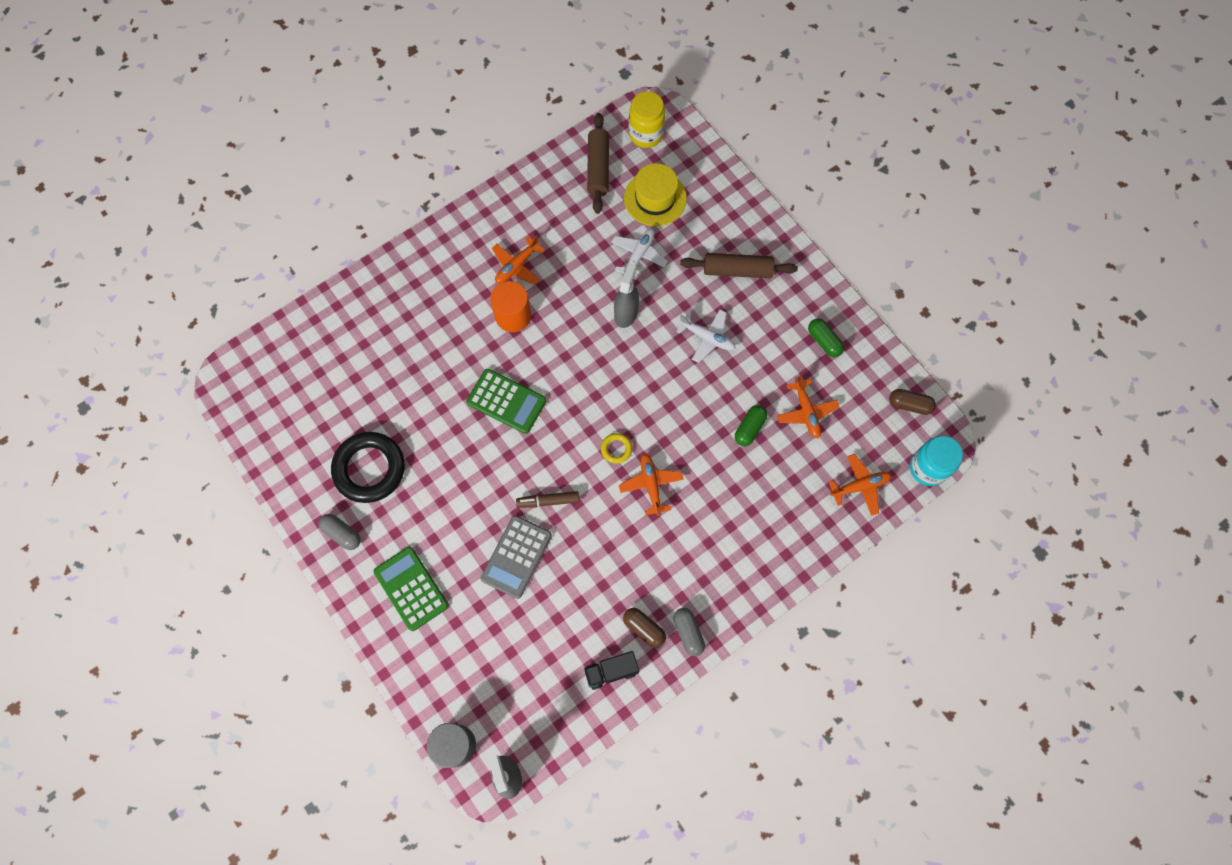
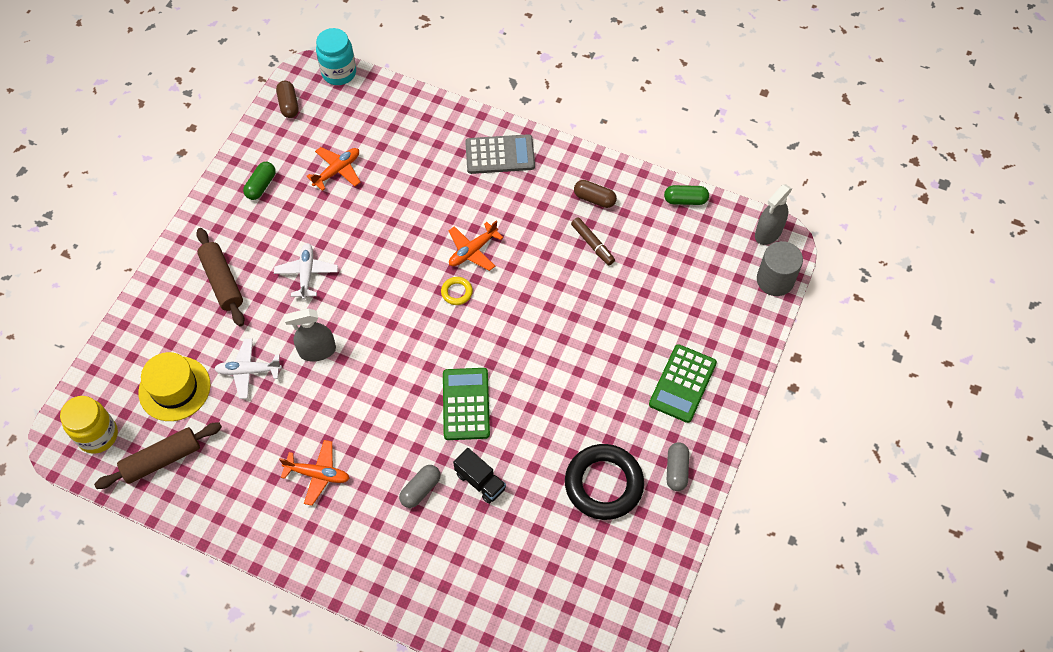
camera: 120 degrees left, 10 degrees down
grey calculator [481,515,552,599] -> grey calculator moved to [465,134,535,174]
orange cylinder [490,281,531,332] -> none
brown marker [516,491,579,508] -> brown marker moved to [571,217,615,265]
black truck [584,651,639,690] -> black truck moved to [453,448,506,504]
brown capsule [623,608,666,647] -> brown capsule turned 75 degrees counterclockwise [574,180,617,208]
grey capsule [674,608,705,656] -> grey capsule moved to [399,465,440,508]
green capsule [735,405,767,446] -> green capsule moved to [664,185,709,205]
orange plane [829,454,892,516] -> none

